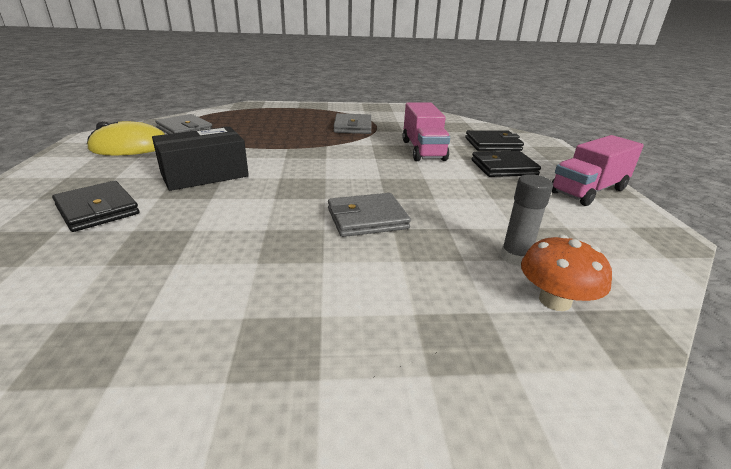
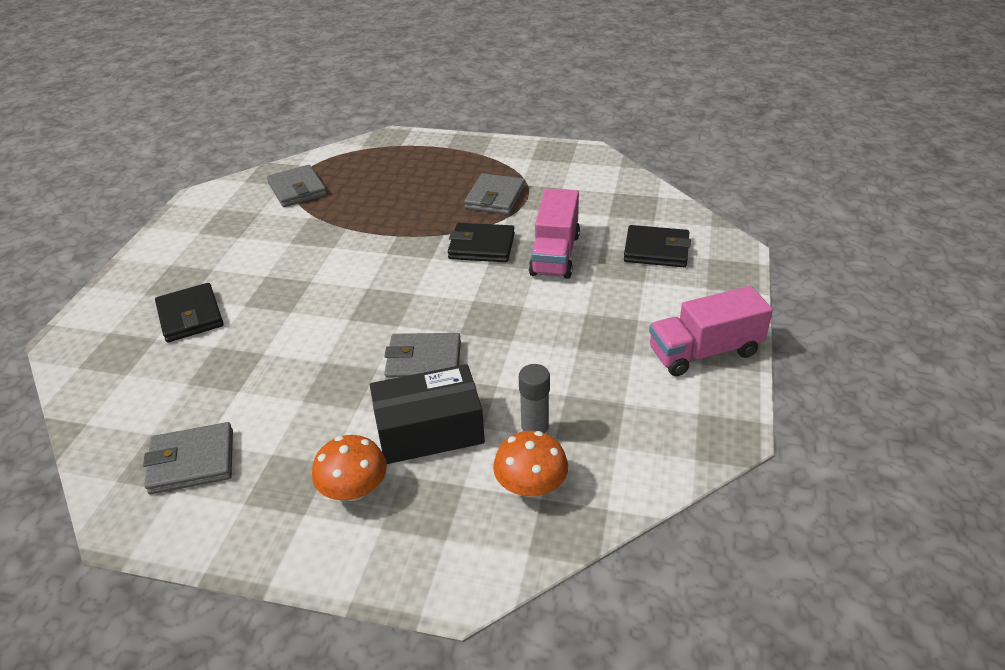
camera: 20 degrees right, 10 degrees up
yellow mouse [87,121,165,155] -> none
black box [152,127,249,191] -> black box moved to [370,364,485,464]
black wallet [472,151,541,177] -> black wallet moved to [448,223,515,262]
none -> grey wallet [143,422,233,494]
none -> orange mushroom [312,435,387,501]

